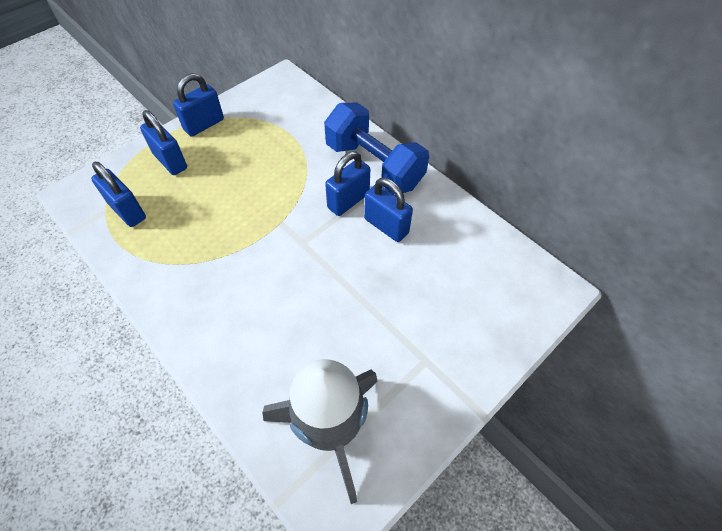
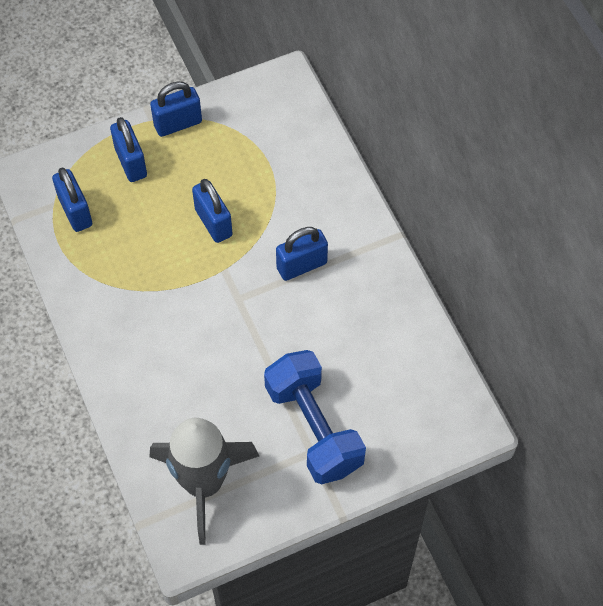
camera: 20 degrees right, 5 degrees up
blue dumbbell [324,103,429,195] -> blue dumbbell moved to [264,350,366,484]
blue padlock [364,178,413,242] -> blue padlock moved to [192,179,233,243]

